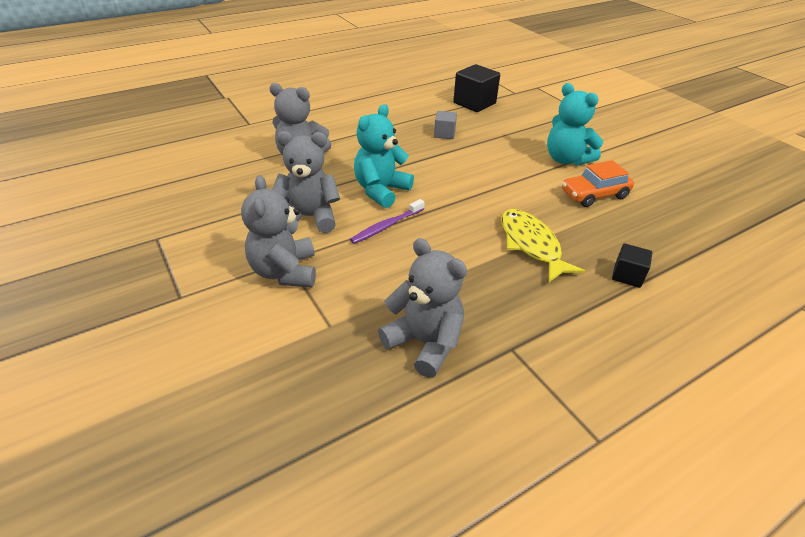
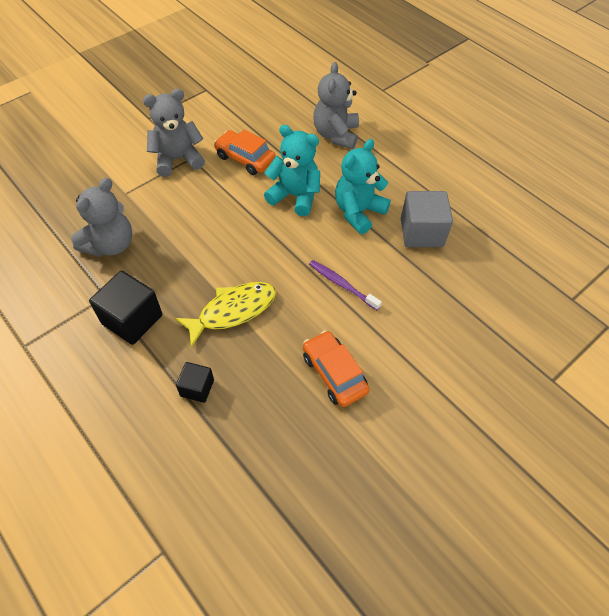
camera: 80 degrees right, 15 degrees up
grey teddy bear [272,131,340,233] -> orange car [214,130,276,175]
purple toothbrush [350,199,425,244] -> purple toothbrush moved to [309,260,382,310]
grey cube [434,111,457,139] -> grey cube [401,191,453,247], size x1.76
black cube [453,64,500,112] -> black cube moved to [89,271,162,345]
turquoise teddy bear [547,83,603,166] -> turquoise teddy bear moved to [335,139,391,234]

